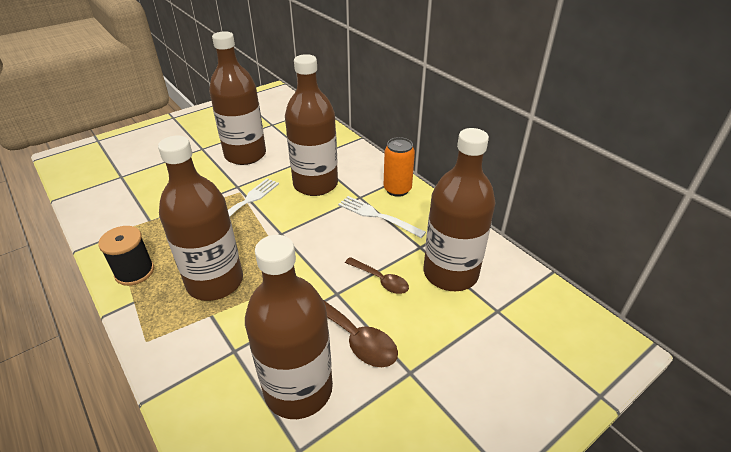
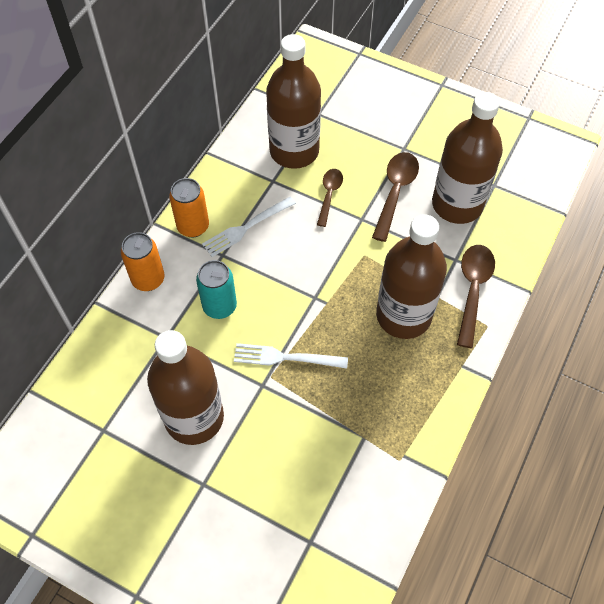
camera: 115 degrees left, 20 degrees up
black spool [98,226,154,286] -> none
brown bottle [285,54,338,196] -> turquoise can [196,260,237,319]
white fork [338,196,426,238] -> white fork turned 45 degrees clockwise [202,196,296,257]
none -> orange can [121,232,165,291]
none -> brown spoon [457,245,495,348]

